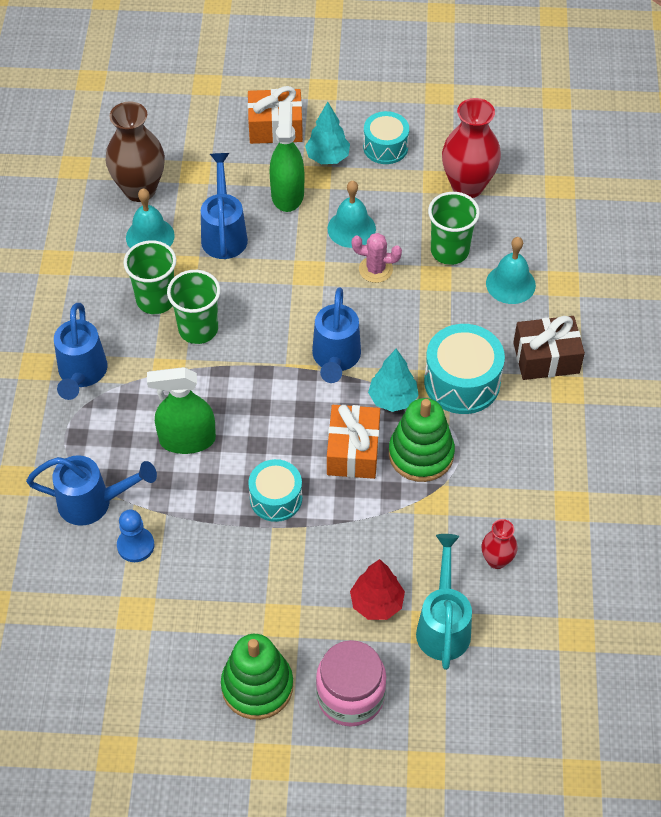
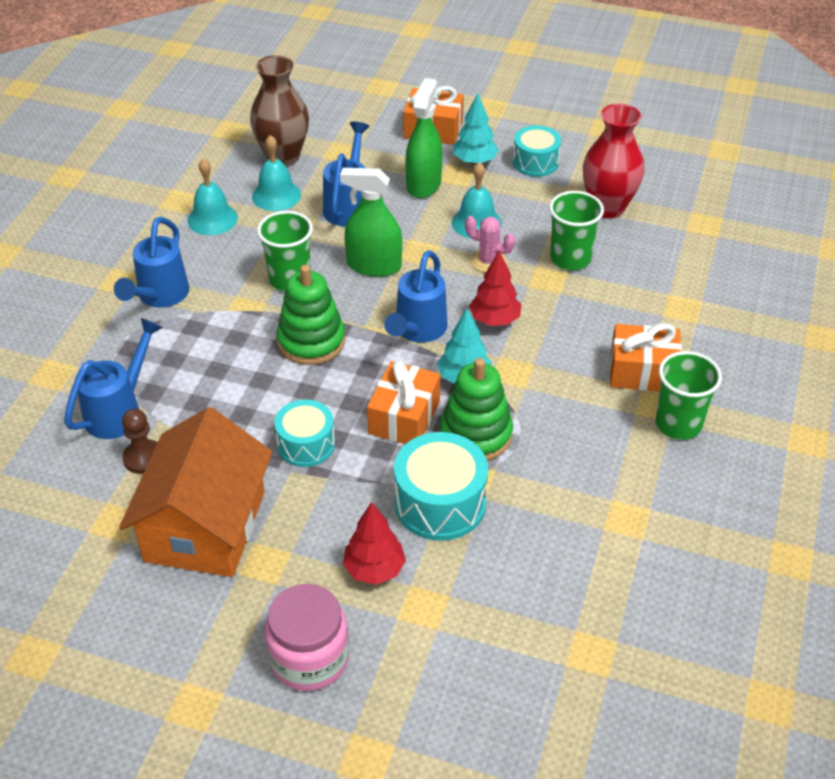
camera: 15 degrees right, 10 degrees down
blue watering can [26,455,157,526] -> blue watering can turned 75 degrees counterclockwise [64,318,163,439]
blue pawn [117,509,154,562] -> brown pawn [122,409,158,474]
green cup [123,240,176,314] -> green cup moved to [656,351,722,440]
green spray bottle [147,367,216,454] -> green spray bottle moved to [340,168,402,277]
green stacking toy [221,634,293,720] -> green stacking toy moved to [276,265,345,365]
turquoise watering can [416,534,472,670] -> none
turquoise drum [424,324,505,414] -> turquoise drum moved to [394,432,488,541]
red vase [482,519,517,569] -> none
turquoise bell [486,237,536,304] -> turquoise bell moved to [188,158,238,235]
brown gift [513,316,585,380] -> orange gift [610,323,682,392]
none -> orange house [119,407,272,577]
none -> red tree [469,250,521,326]

